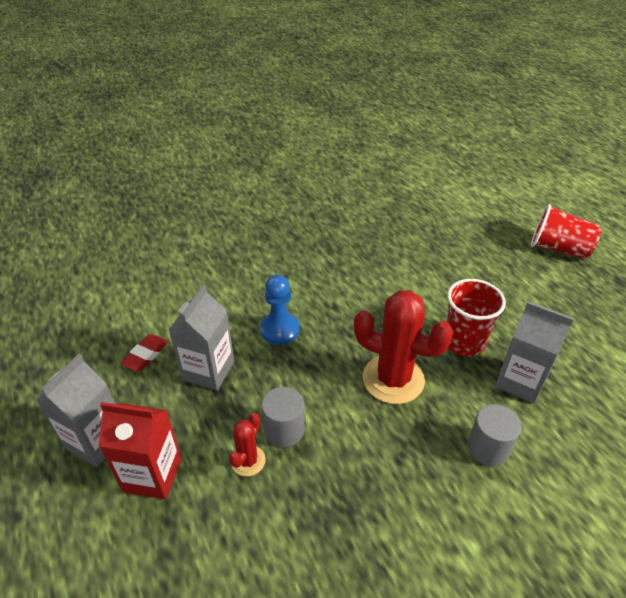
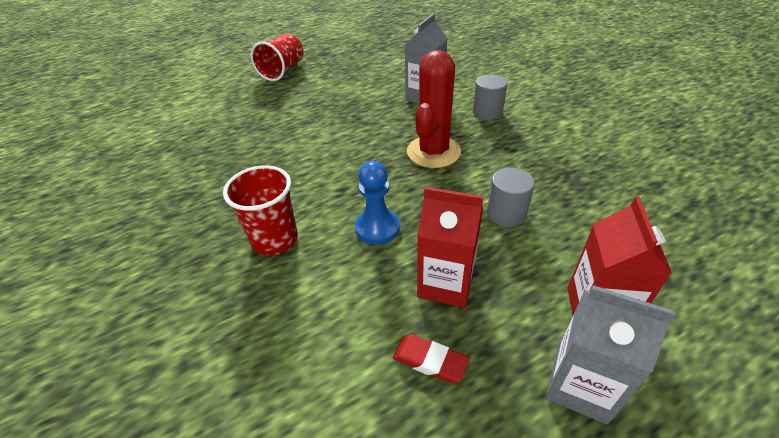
camera: 90 degrees left, 0 degrees up
grey carton [168,285,234,391] -> red carton [417,187,484,308]
red cactus [229,413,266,476] -> none
red cup [446,279,506,356] -> red cup moved to [223,165,298,255]

